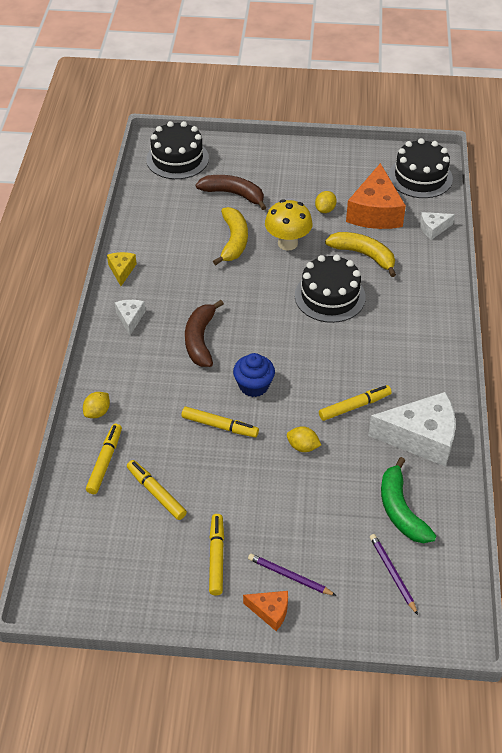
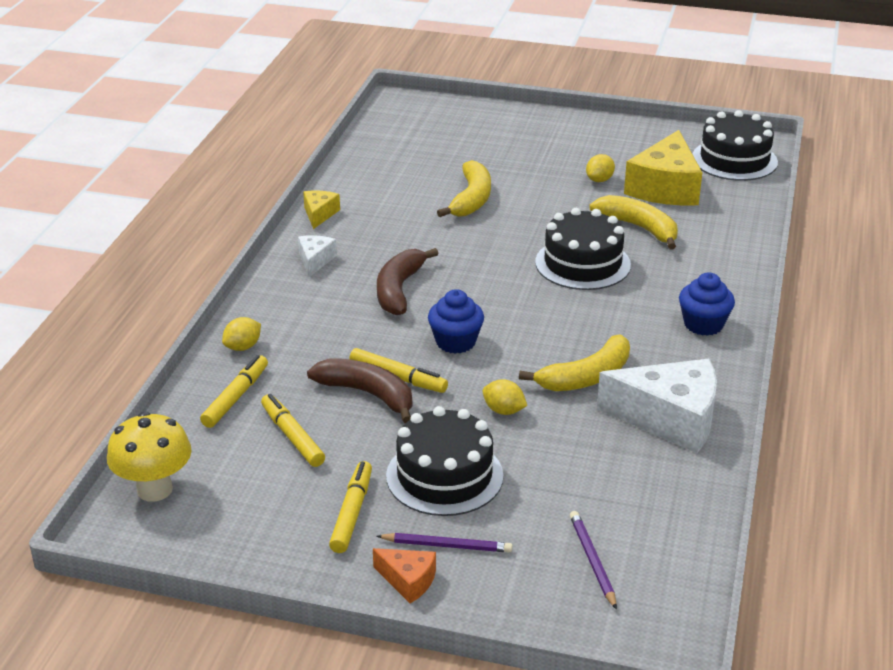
camera: 10 degrees right, 15 degrees down
black cake [146,121,209,179] -> black cake moved to [386,406,503,516]
brown banana [196,175,266,210] -> brown banana moved to [307,358,412,423]
purple pencil [248,553,337,596] -> purple pencil turned 150 degrees clockwise [377,533,513,553]
yellow mushroom [265,200,312,251] -> yellow mushroom moved to [107,412,192,502]
yellow marker [319,385,392,421] -> yellow banana [519,335,630,391]
orange cheese [346,163,406,229] -> yellow cheese [624,130,702,206]
green banana [381,457,436,543] -> none
white cheese [420,212,455,240] -> none
none -> blue cupcake [679,273,735,336]

